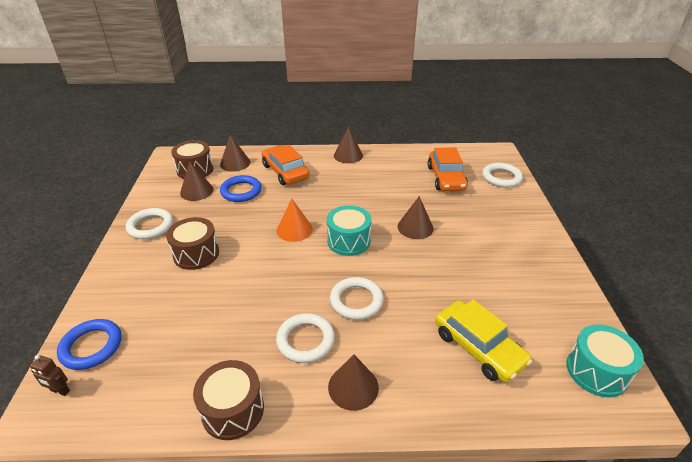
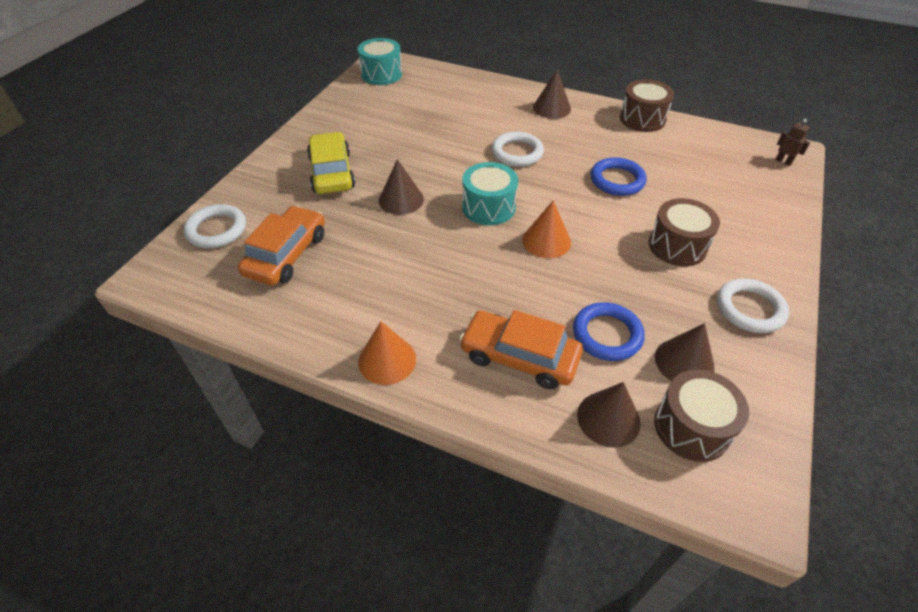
camera: 155 degrees left, 10 degrees up
blue ring [57,319,121,370] -> blue ring moved to [591,157,647,196]
orange car [261,145,309,185] -> orange car turned 120 degrees clockwise [459,310,583,389]
white ring [276,313,335,363] -> none
brown cone [334,127,363,163] -> orange cone [358,322,416,385]
yellow car [435,299,532,383] -> yellow car moved to [307,132,355,194]

